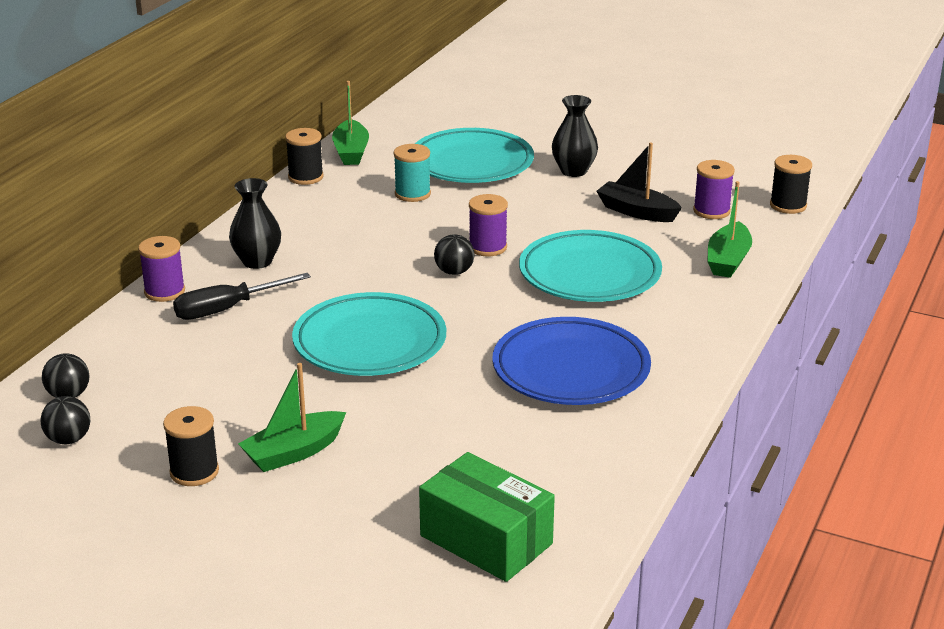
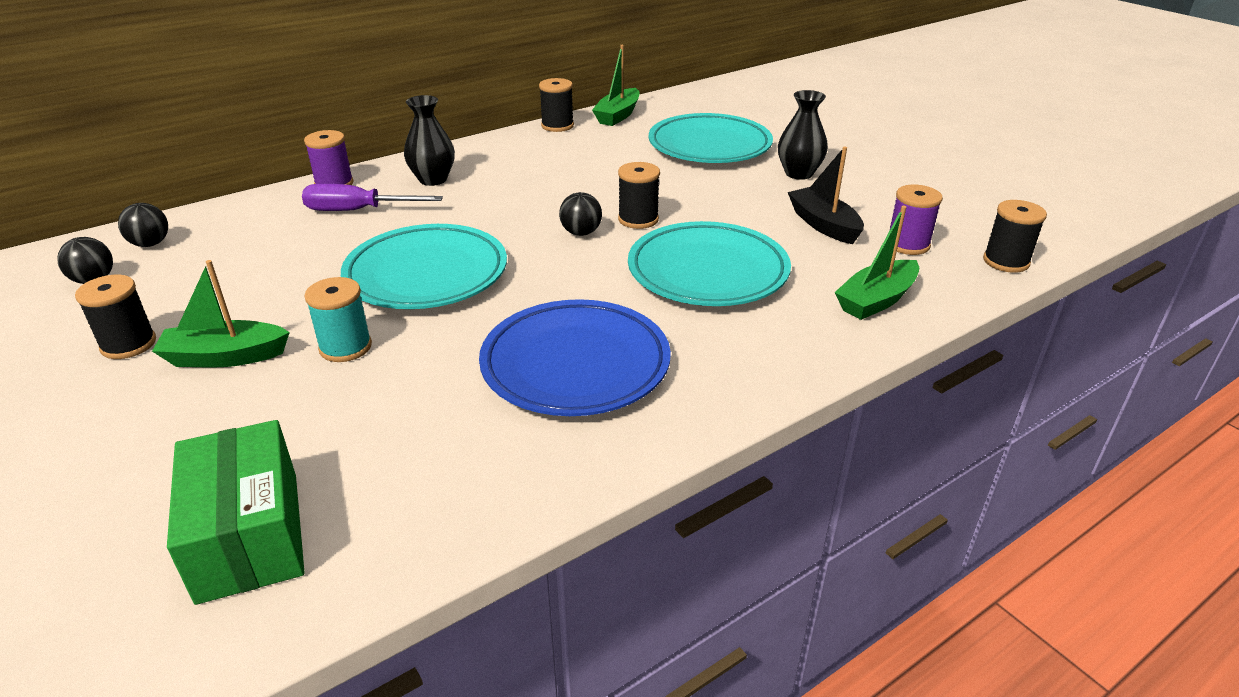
camera: 30 degrees right, 5 degrees up
black screwdriver [173,273,311,320] -> purple screwdriver [302,184,443,211]
turquoise spool [394,144,431,202] -> turquoise spool moved to [305,277,372,362]
purple spool [469,194,508,256] -> black spool [618,162,660,229]

